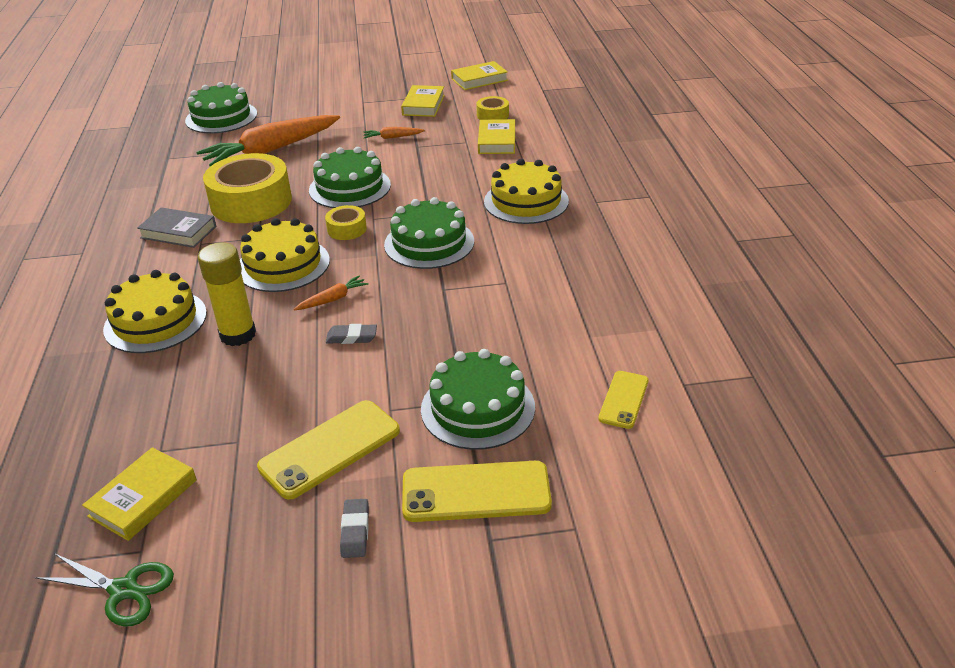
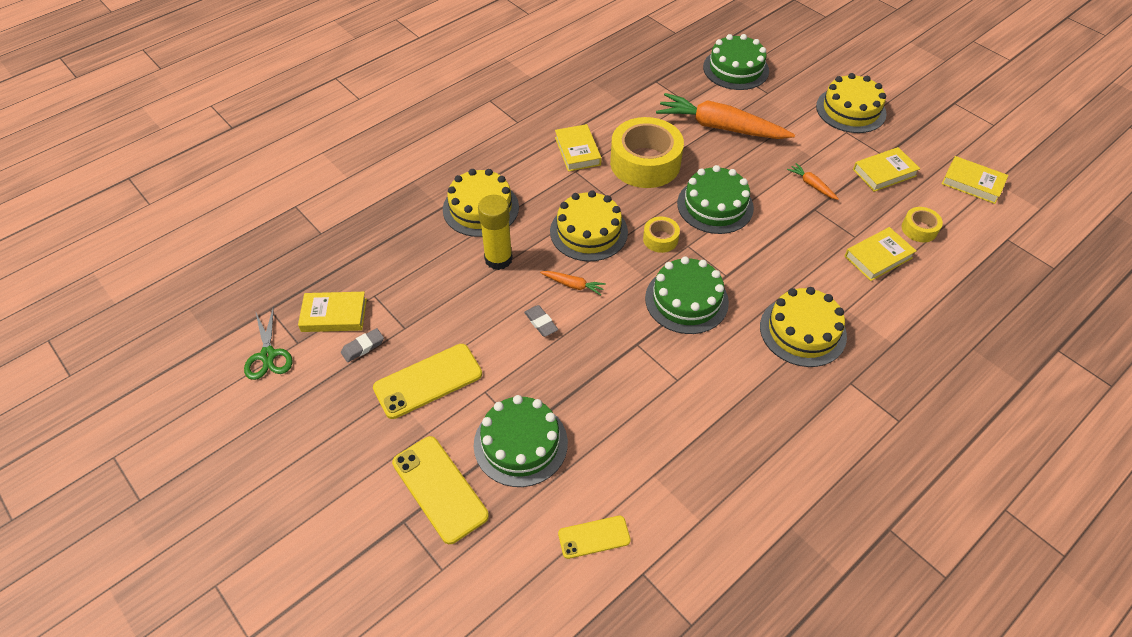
camera: 55 degrees right, 15 degrees up
grey book [137,207,216,248] -> yellow book [555,124,602,172]
yellow phone [257,400,400,500] -> yellow phone turned 45 degrees counterclockwise [373,344,482,419]
grey eraser [340,499,369,558] -> grey eraser moved to [341,328,384,362]
none -> yellow cake [816,73,887,133]

